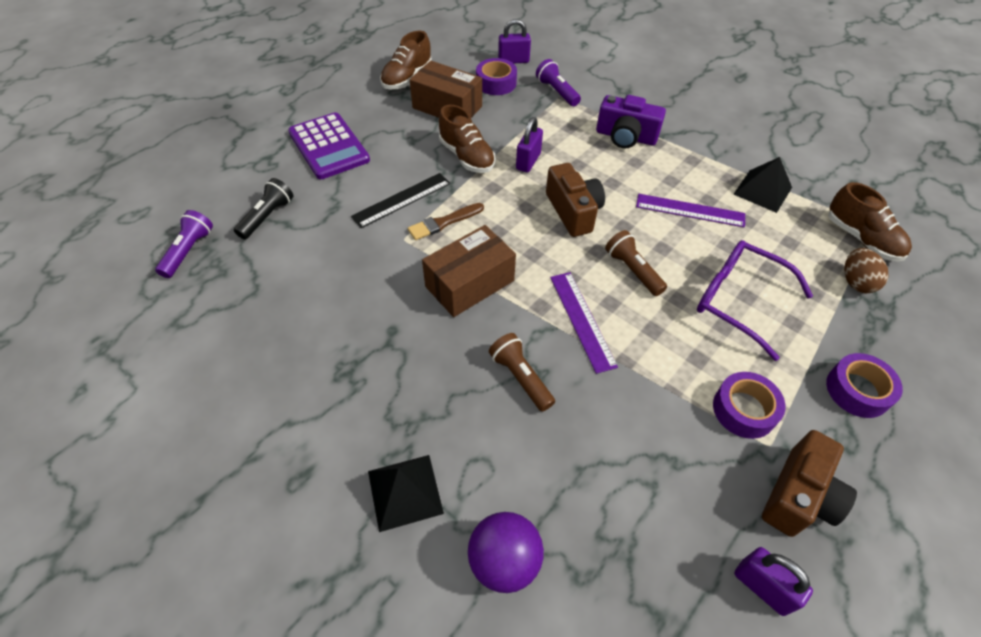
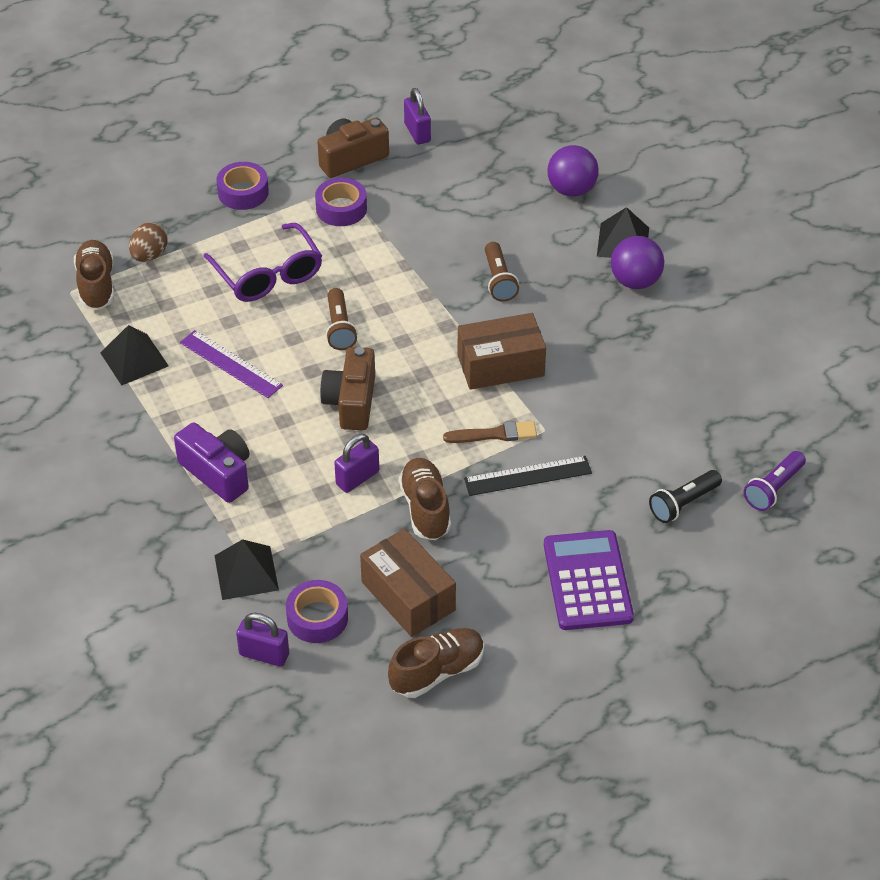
camera: 155 degrees left, 5 degrees down
purple flashlight [536,59,581,106] -> black pyramid [215,539,279,600]
purple ruler [550,272,618,374] -> none
none -> purple ball [611,236,664,289]

